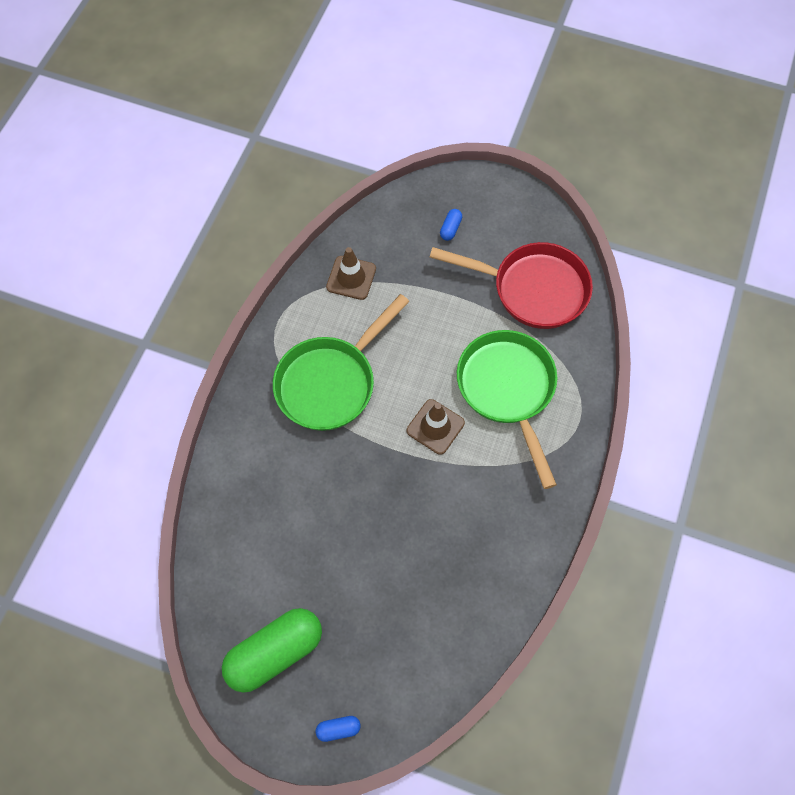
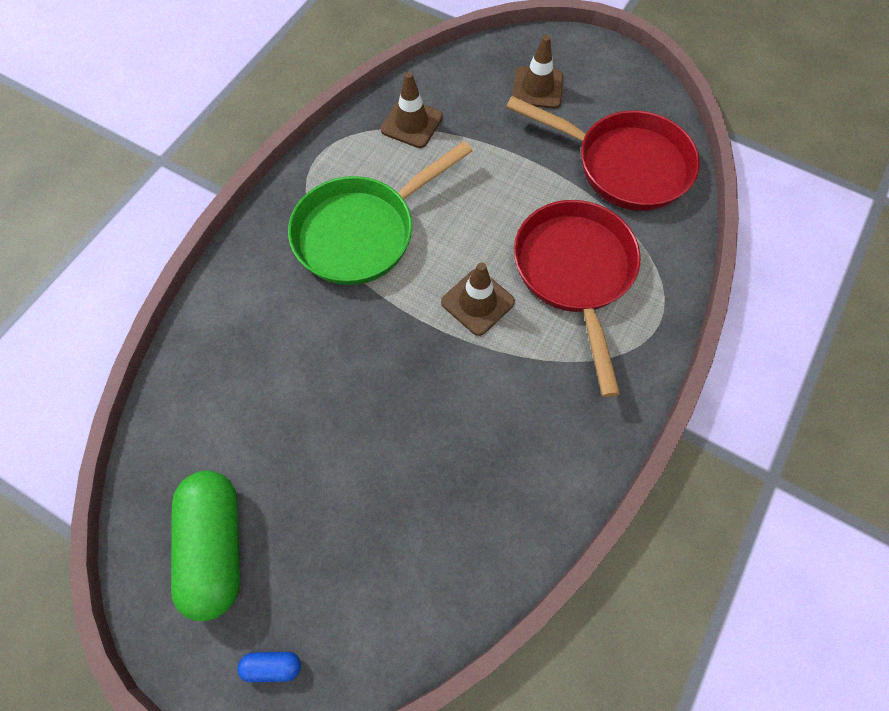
camera: 10 degrees right, 0 degrees up
green capsule [222,608,322,693] -> green capsule turned 75 degrees counterclockwise [171,471,240,621]
blue capsule [440,209,462,241] -> brown traffic cone [512,35,563,109]
green pan [457,330,558,489] -> red pan [514,200,641,397]

